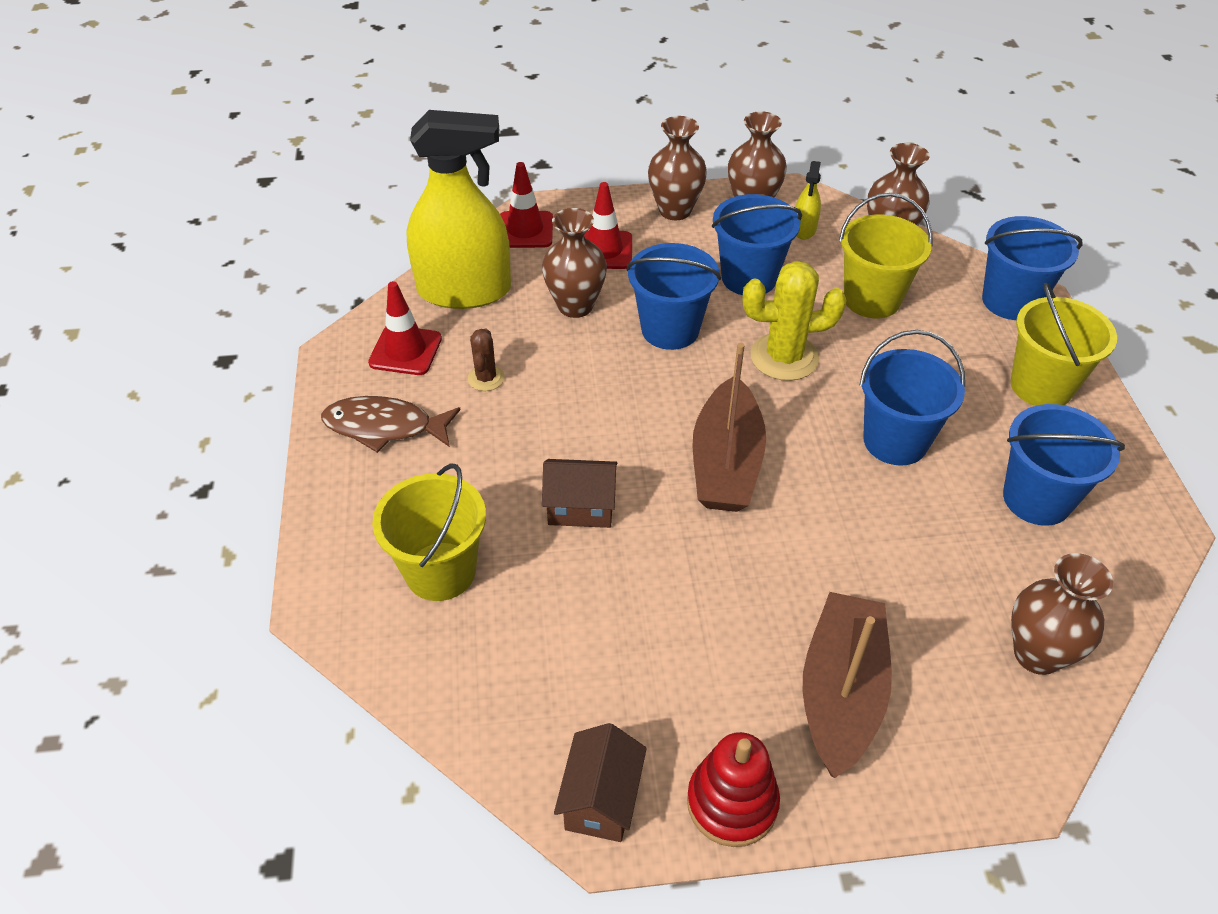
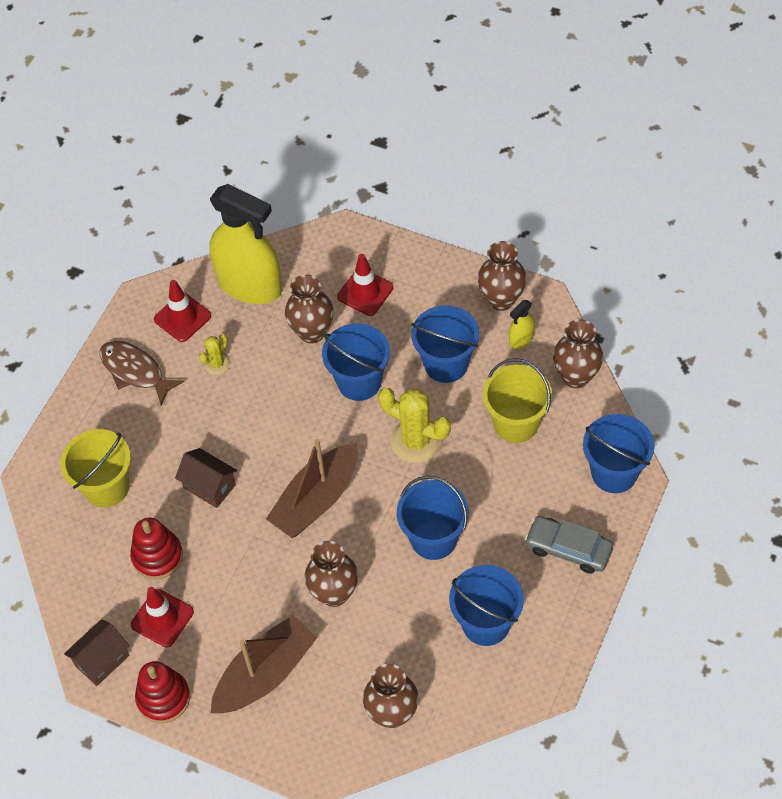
camera: 35 degrees right, 10 degrees up
brown cactus [468,329,505,391] -> yellow cactus [199,334,231,375]
red traffic cone [500,162,553,248] -> red traffic cone moved to [131,587,194,648]
brown vase [648,116,707,220] -> brown vase moved to [305,541,358,607]
yellow bucket [1010,283,1117,406] -> grey car [525,516,613,574]
none -> red stacking toy [130,518,183,579]

